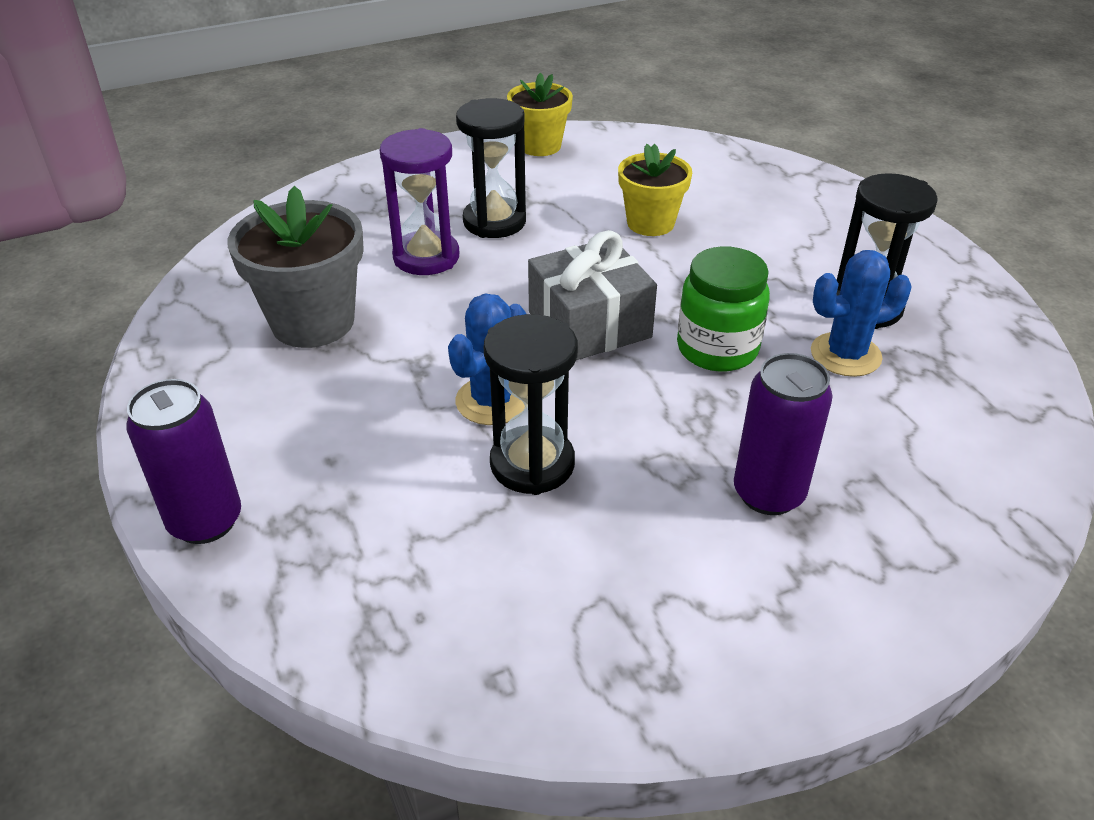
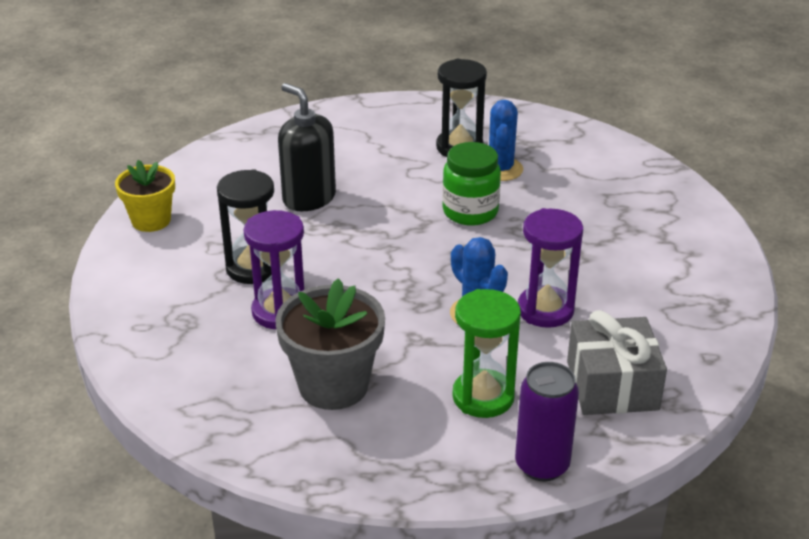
camera: 70 degrees left, 5 degrees down
black hourglass [484,314,578,495] -> purple hourglass [518,208,583,328]
grey gift [528,230,657,360] -> grey gift moved to [567,310,667,415]
yellow flower pot [618,144,692,236] -> black soap dispenser [278,83,336,211]
purple can [734,353,832,515] -> none
none -> green hourglass [452,289,521,418]

